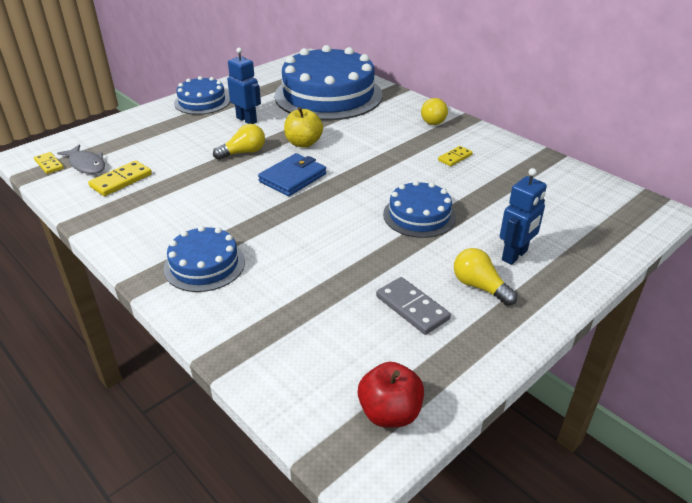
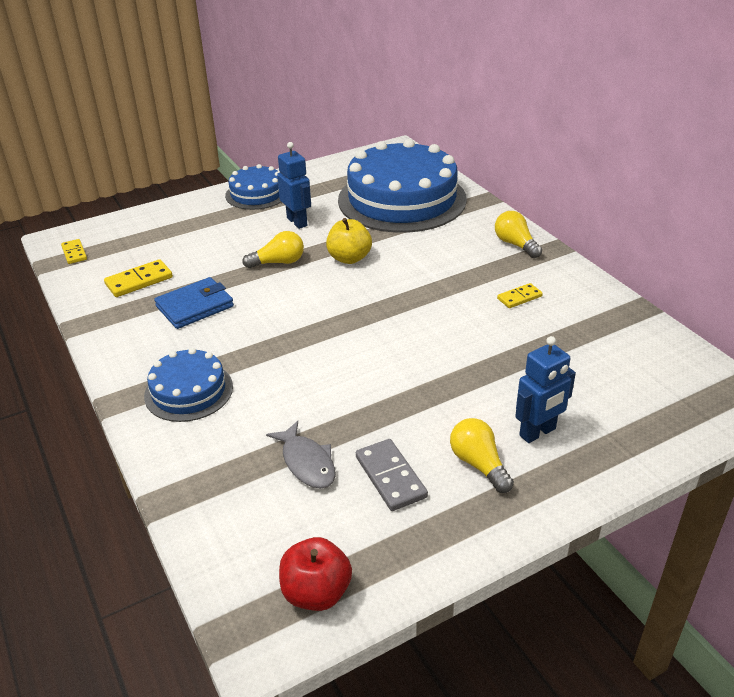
camera: 15 degrees right, 0 degrees up
grey fish [57,144,105,174] -> grey fish moved to [266,421,336,489]
blue wallet [258,153,326,196] -> blue wallet moved to [154,277,234,329]
blue cake [383,181,456,238] -> none
yellow light bulb [421,98,448,125] -> yellow light bulb turned 120 degrees clockwise [495,211,542,258]

